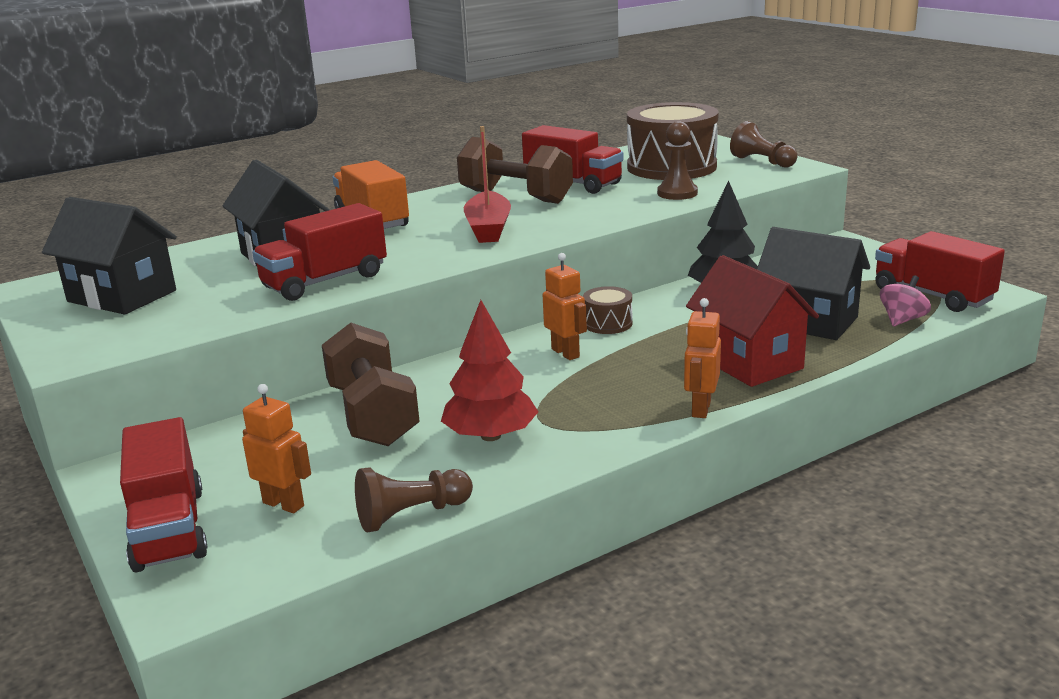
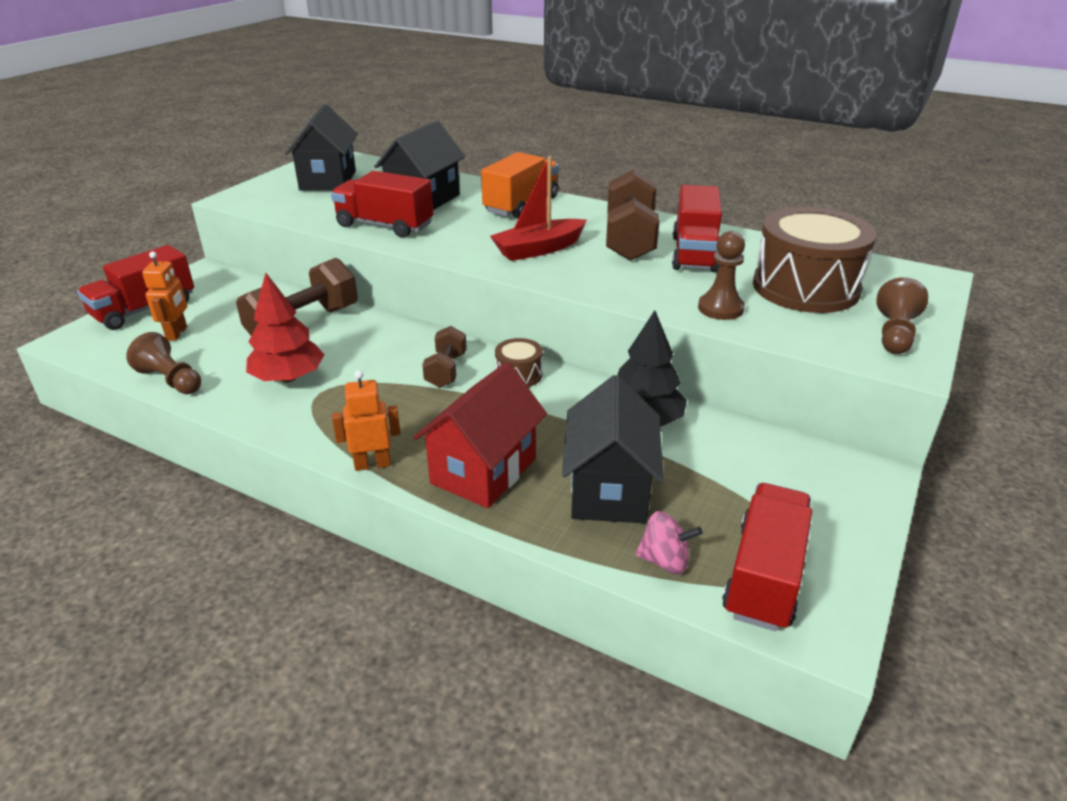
camera: 60 degrees right, 10 degrees up
orange robot [543,253,587,360] -> brown dumbbell [422,326,467,388]

